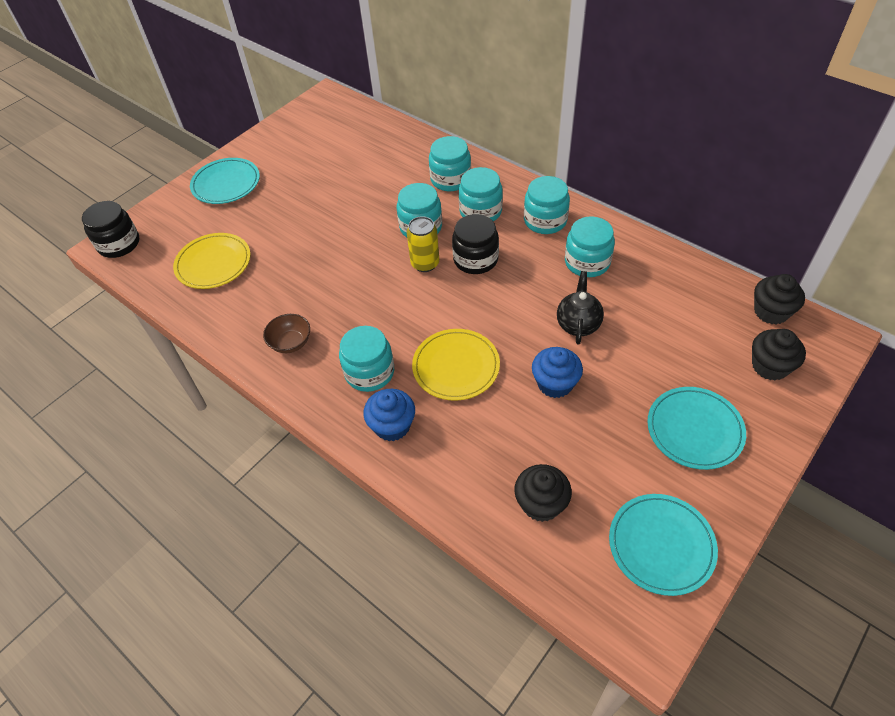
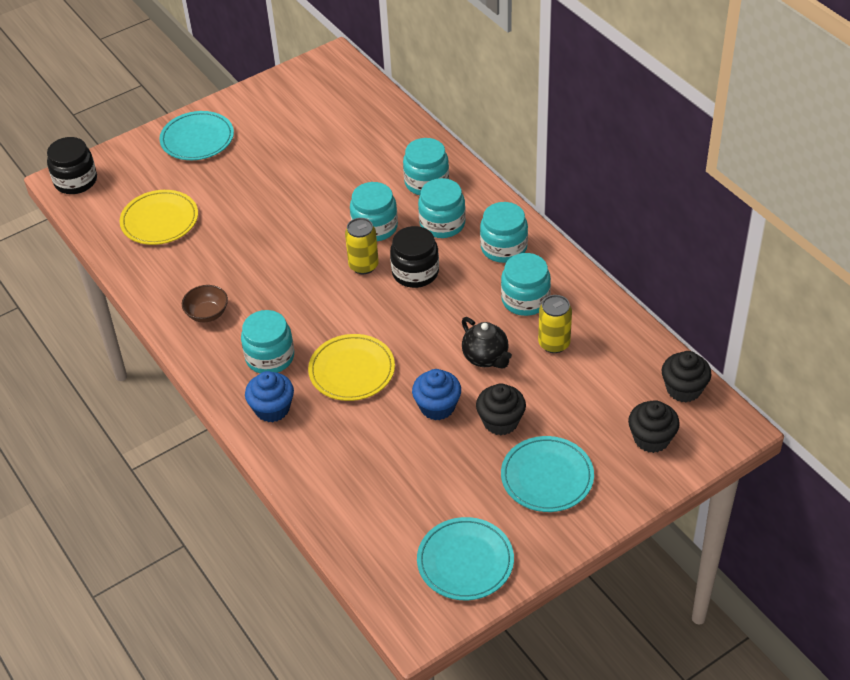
camera: 15 degrees right, 5 degrees down
black cupcake [514,464,572,522] -> black cupcake moved to [476,384,526,435]
black teapot [557,271,604,344] -> black teapot turned 120 degrees clockwise [462,317,512,369]
none -> yellow can [538,295,572,353]

